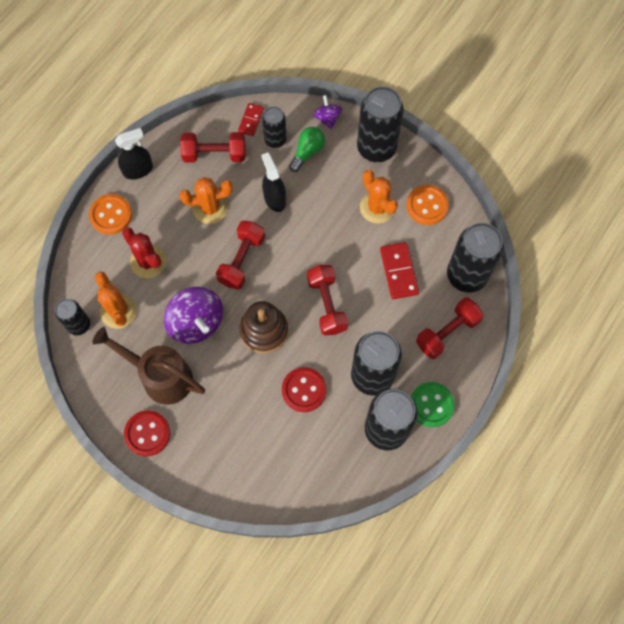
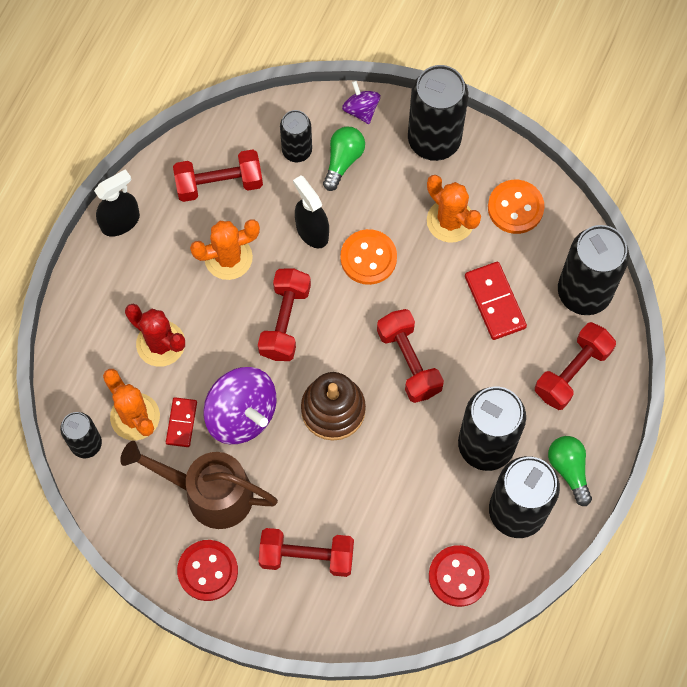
camera: 10 degrees left, 0 degrees up
orange button [89,194,132,234] -> orange button moved to [340,229,397,285]
red domino [238,103,264,136] -> red domino moved to [166,397,197,447]
red button [282,367,327,412] -> red button moved to [429,545,490,607]
green button [411,382,455,427] -> green light bulb [548,436,592,506]
none -> red dumbbell [259,528,354,577]

